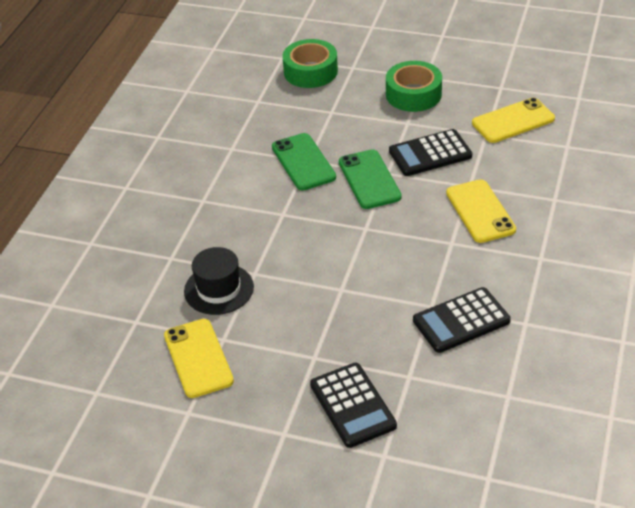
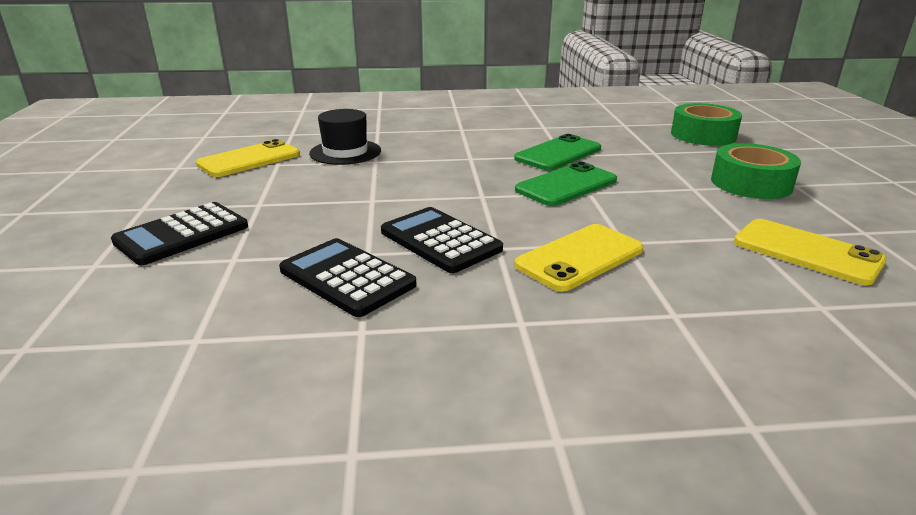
camera: 65 degrees right, 15 degrees down
black calculator [389,129,472,176] -> black calculator moved to [381,207,503,273]

